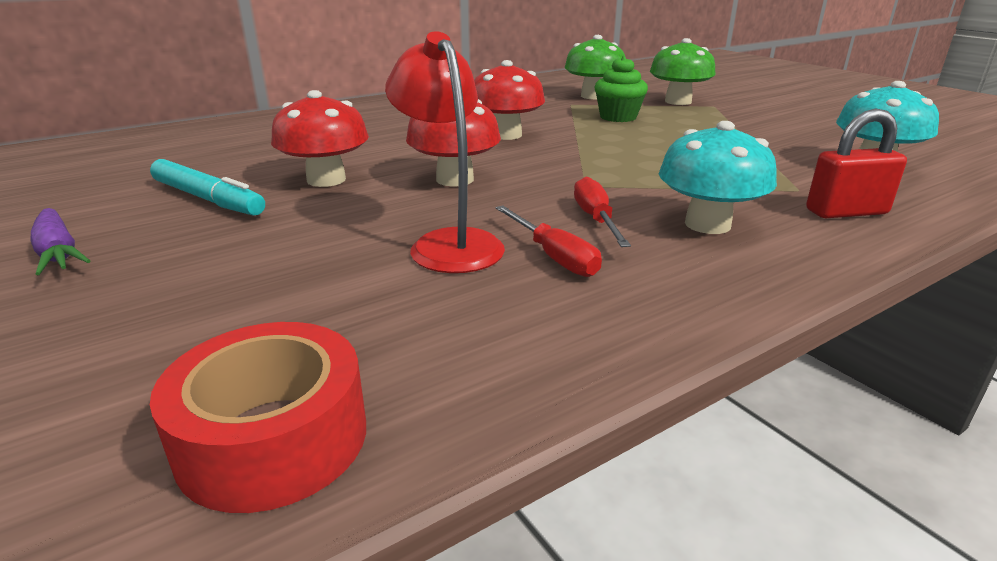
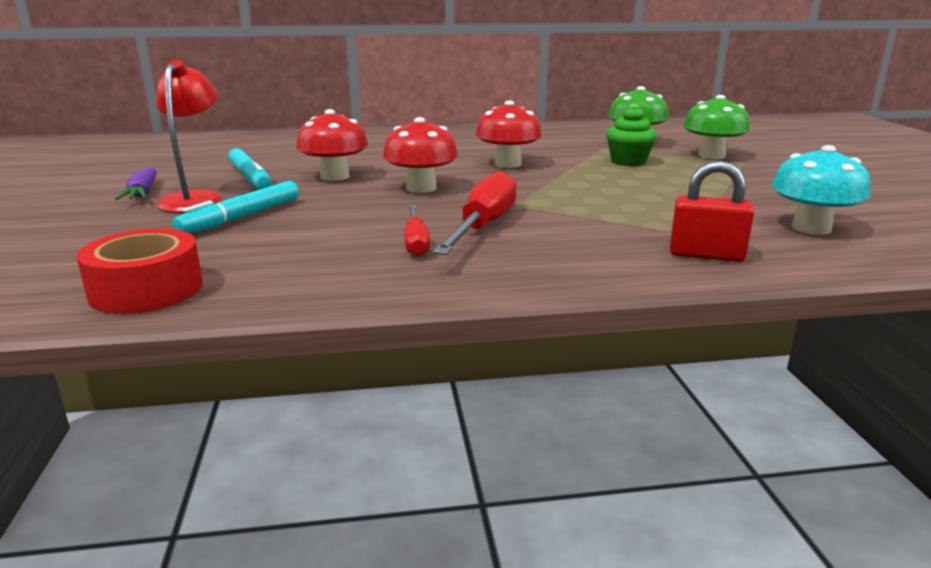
camera: 25 degrees right, 5 degrees down
red lamp [385,31,505,273] -> red lamp moved to [156,60,223,213]
red screwdriver [574,176,631,247] -> red screwdriver [432,171,517,255], size x1.72
turquoise mushroom [659,121,777,234] -> none
none -> turquoise marker [172,181,299,233]

